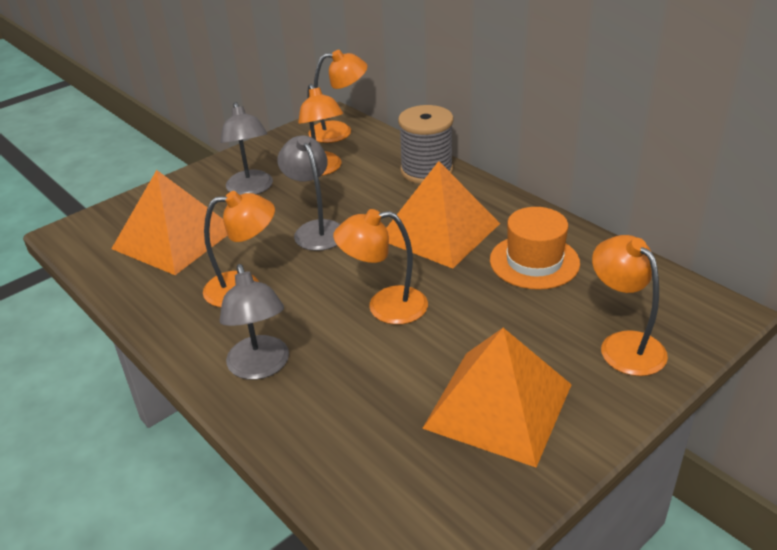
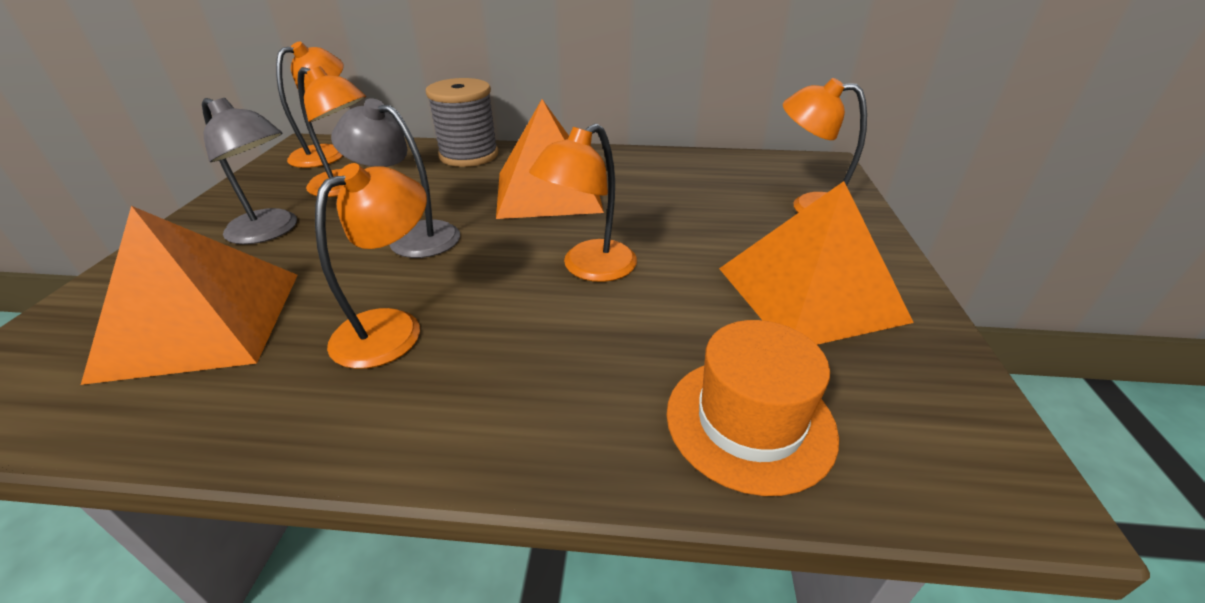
camera: 45 degrees left, 0 degrees up
grey lamp [220,264,289,380] -> none
orange hat [490,207,580,290] -> orange hat moved to [667,320,839,496]

